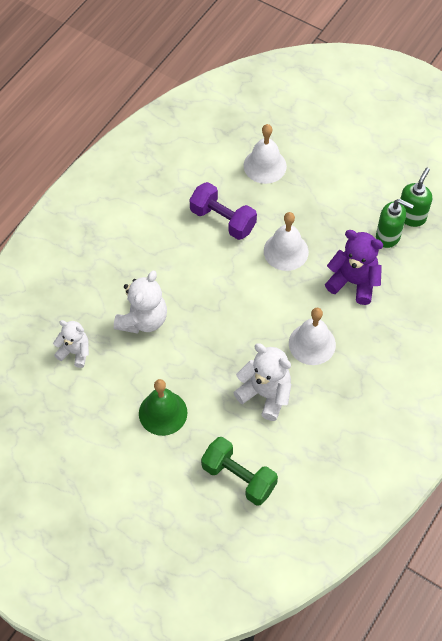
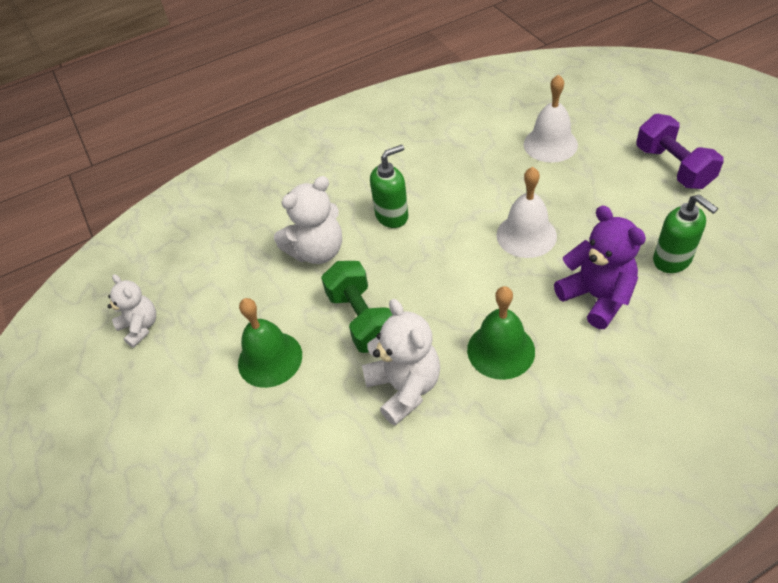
camera: 35 degrees right, 10 degrees down
white teddy bear [53,320,89,368] -> white teddy bear moved to [108,274,156,348]
purple dumbbell [190,182,257,240] -> purple dumbbell moved to [636,114,724,189]
green dumbbell [201,437,278,506] -> green dumbbell moved to [321,261,393,353]
white bell [289,308,336,365] -> green bell [467,286,535,380]
green soap dispenser [400,168,432,227] -> green soap dispenser moved to [370,145,408,228]

